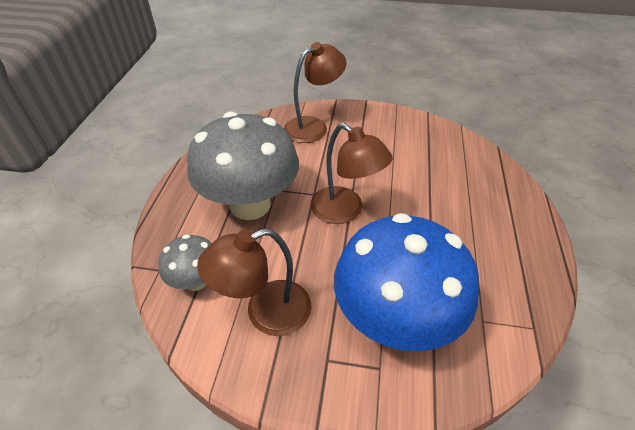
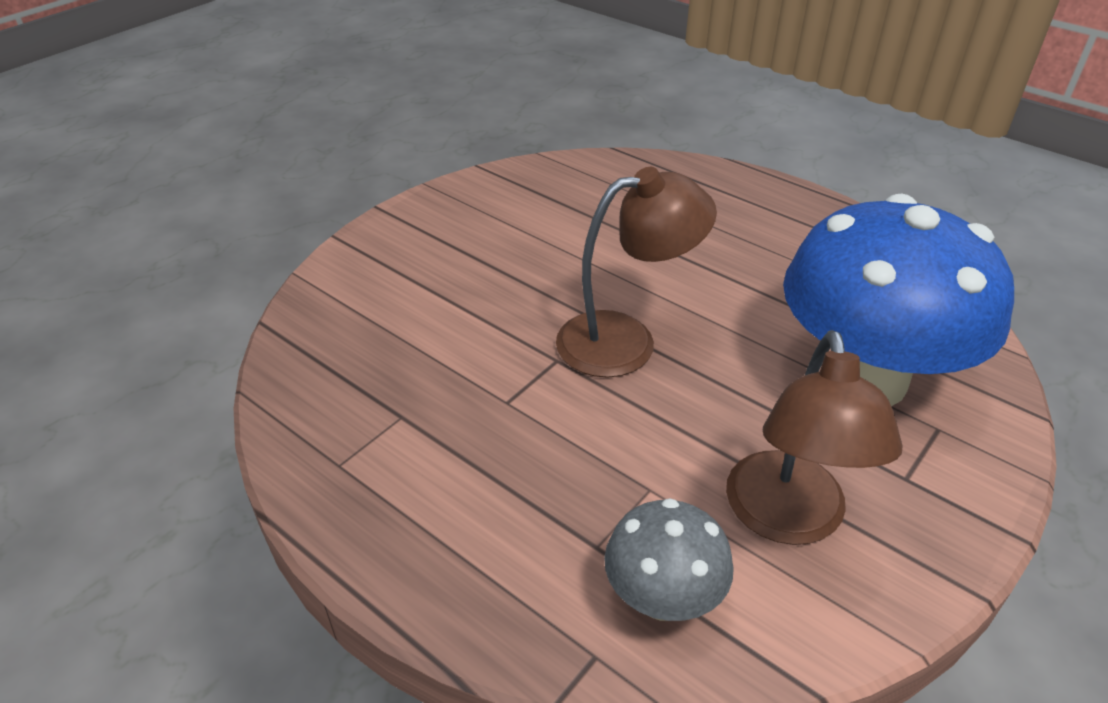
camera: 60 degrees left, 5 degrees down
grey mushroom [187,111,299,220] -> none
brown lamp [284,42,347,143] -> none

